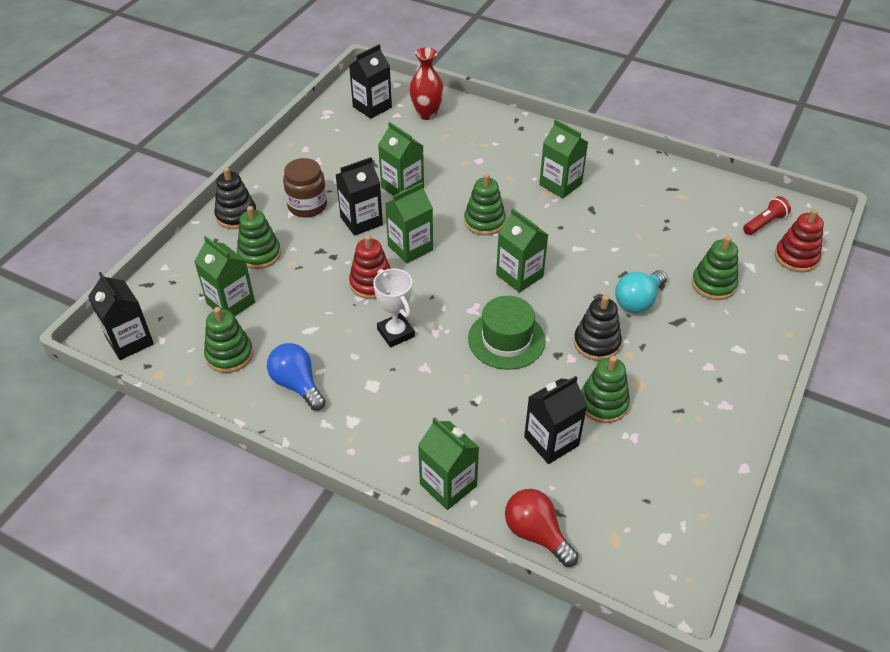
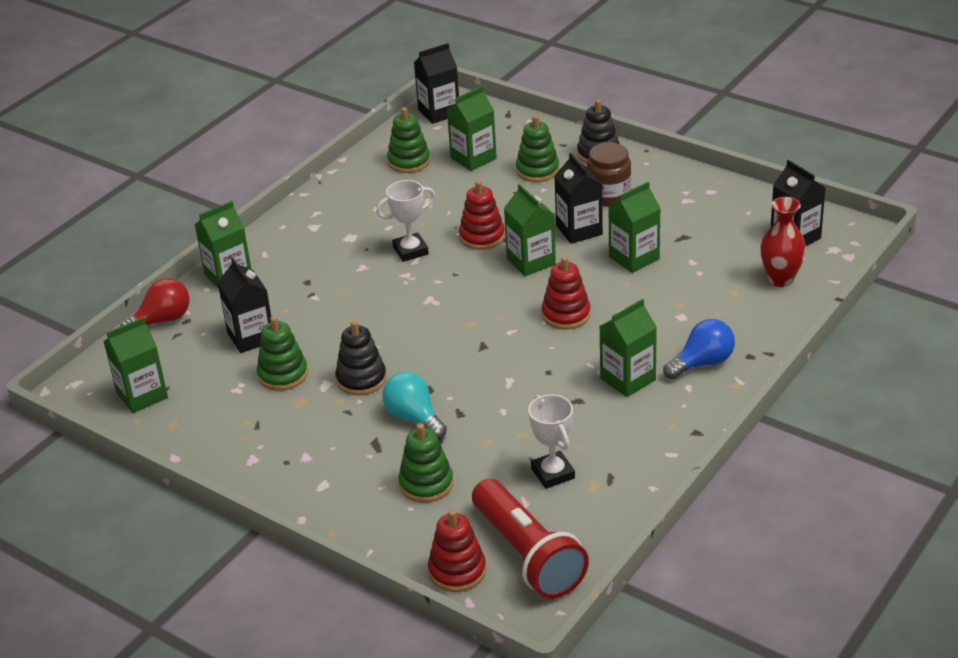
camera: 100 degrees right, 10 degrees down
blue light bulb [267,343,326,411] -> blue light bulb moved to [663,319,735,379]
green stacking toy [464,173,506,235] -> red stacking toy [542,256,590,329]
green hat [468,296,546,370] -> none
green carton [496,208,548,293] -> green carton moved to [104,317,168,413]
red flashlight [743,196,791,235] -> red flashlight [472,479,589,599], size x2.12
none -> white trophy [528,394,575,489]

